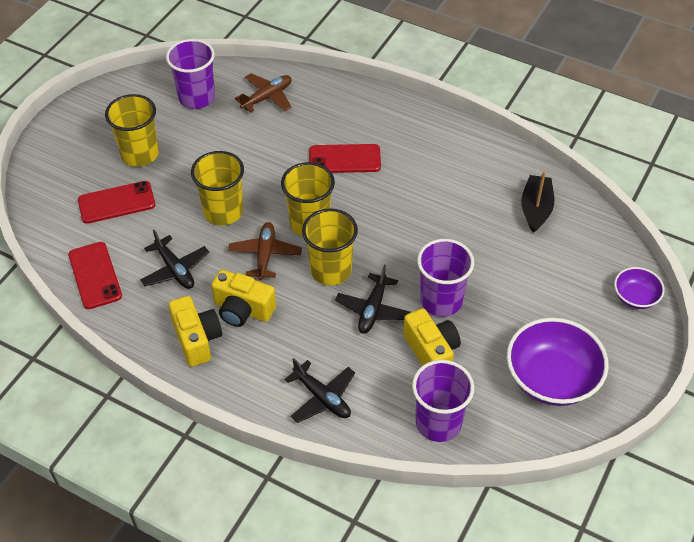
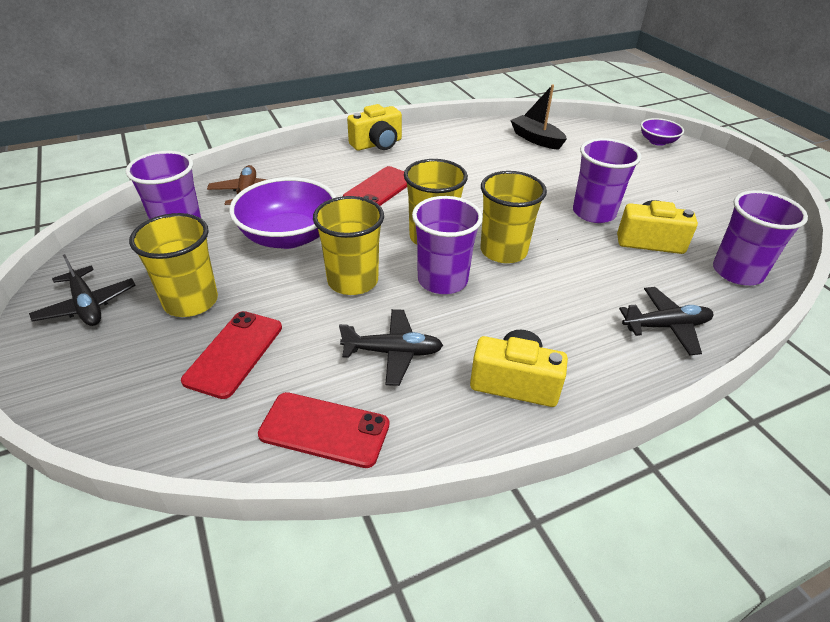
camera: 55 degrees left, 10 degrees down
yellow camera [211,270,276,327] -> yellow camera moved to [347,104,402,151]
brown plane [228,222,302,280] -> purple cup [412,196,483,294]
black plane [335,265,411,334] -> black plane moved to [29,254,136,326]
purple bowl [507,318,609,406] -> purple bowl moved to [229,177,336,249]

